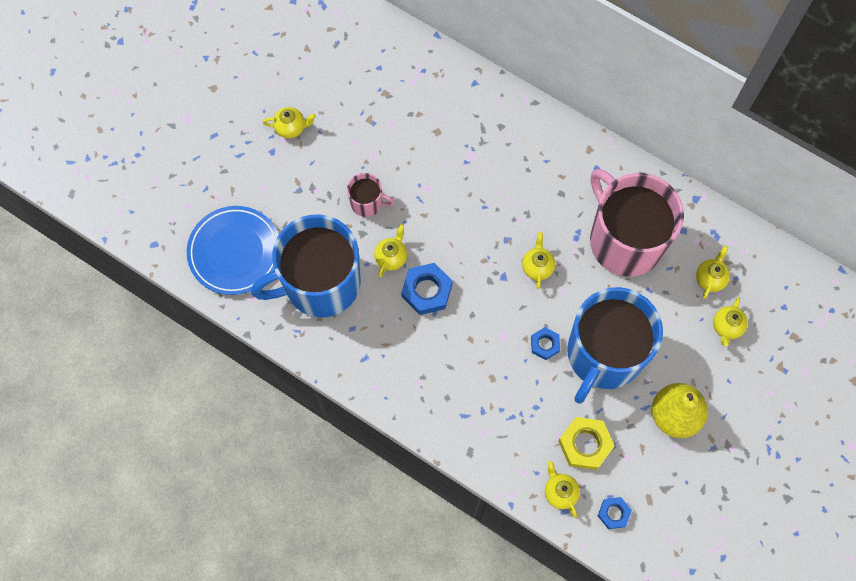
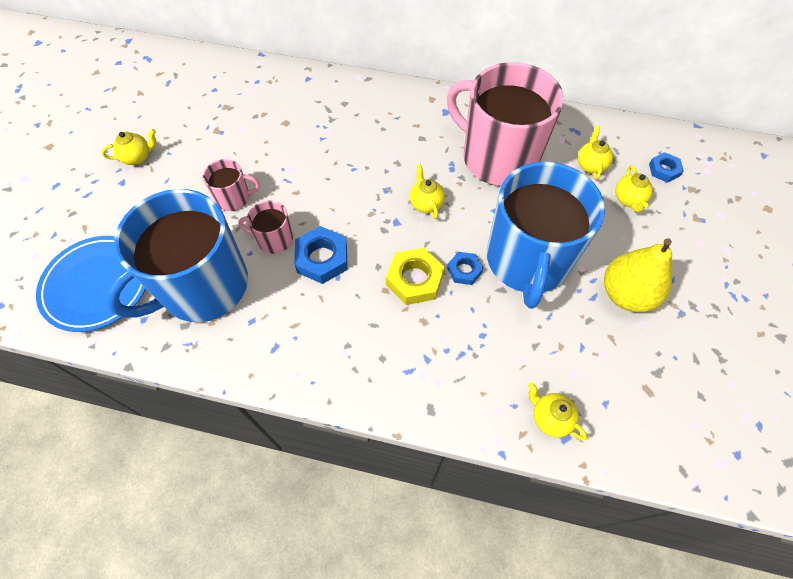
camera: 20 degrees left, 10 degrees down
yellow teapot [374,224,407,277] -> pink mug [238,201,293,254]
yellow nut [559,417,615,470] -> yellow nut moved to [386,248,445,305]
blue nut [598,497,632,529] -> blue nut moved to [649,152,684,183]

